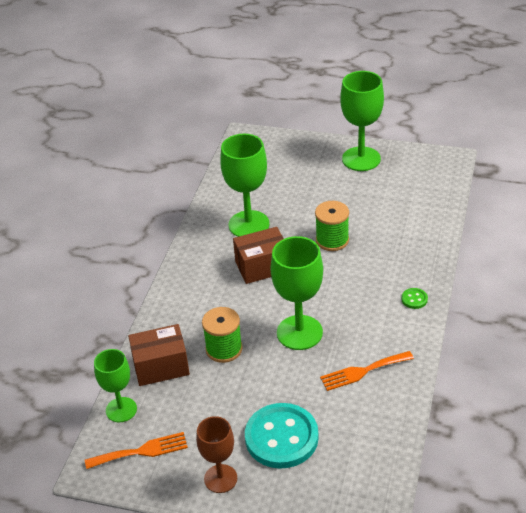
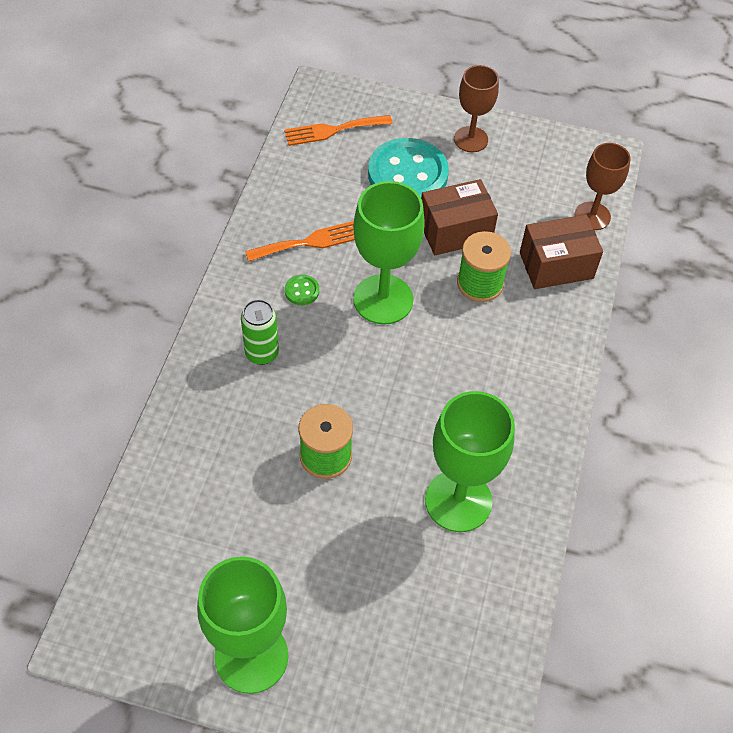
camera: 175 degrees right, 15 degrees up
orange fork [85,432,188,469] -> orange fork moved to [284,115,393,146]
green goblet [94,349,137,422] -> brown goblet [575,143,631,230]
brown box [233,227,284,284] -> brown box moved to [421,179,498,255]
green button [401,288,428,309] -> green button moved to [285,275,319,305]
none -> green can [241,299,279,365]

